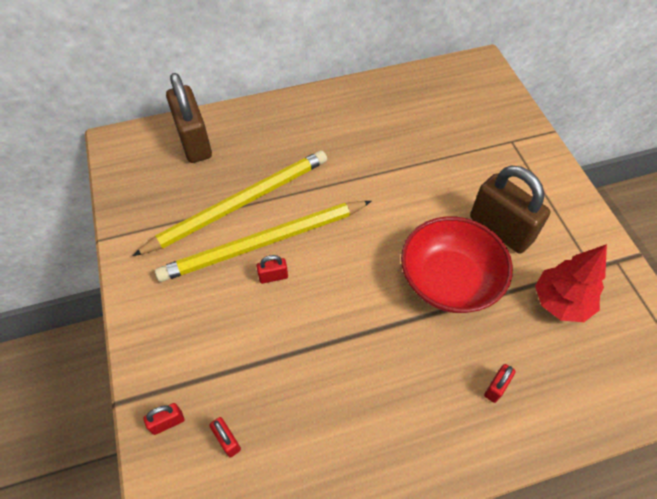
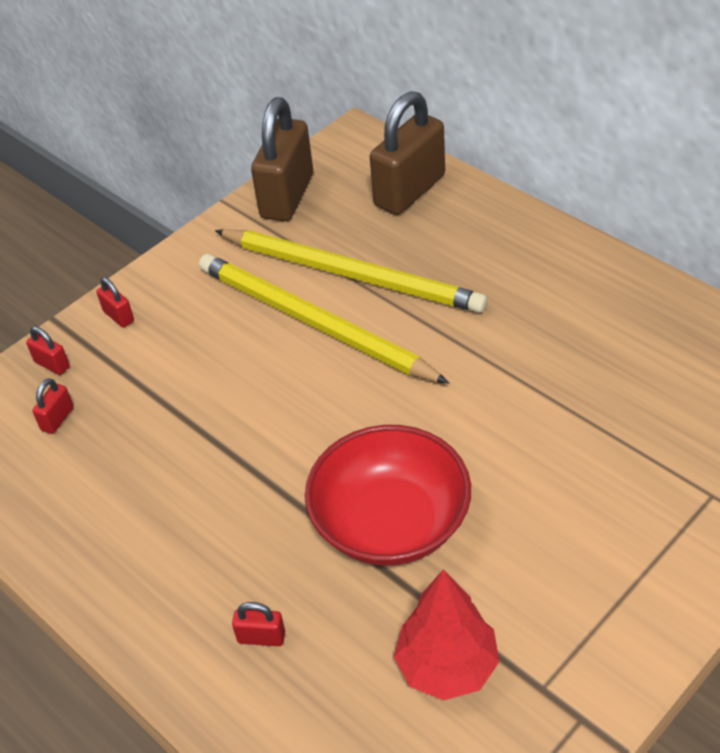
camera: 65 degrees right, 10 degrees down
red padlock [256,255,288,284] -> red padlock moved to [97,277,134,328]
brown padlock [470,165,550,253] -> brown padlock moved to [251,97,313,221]

